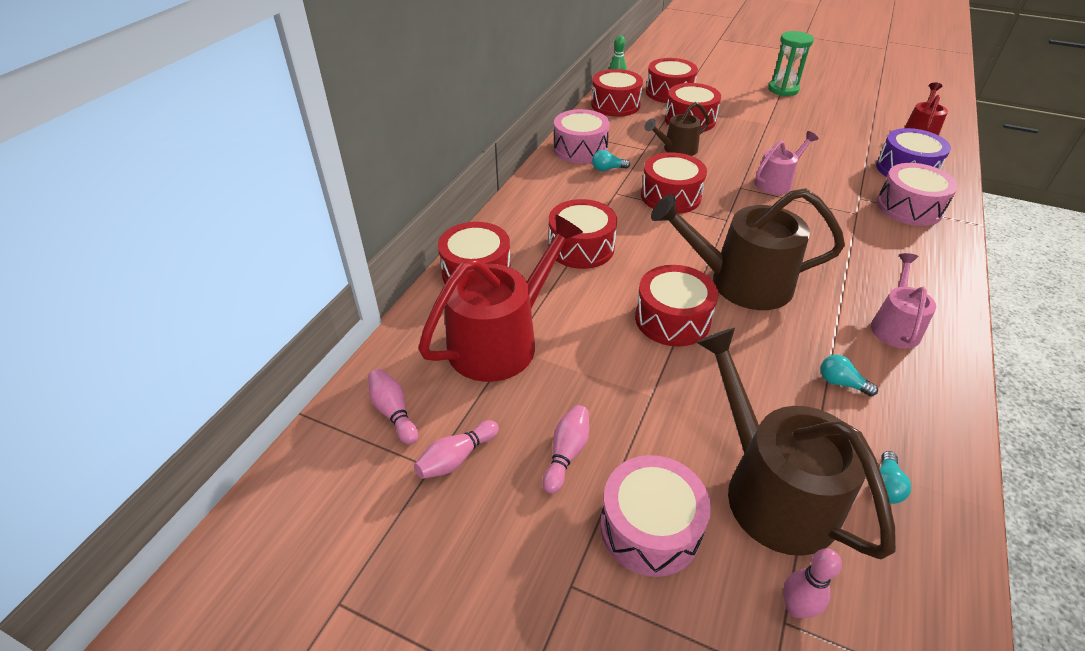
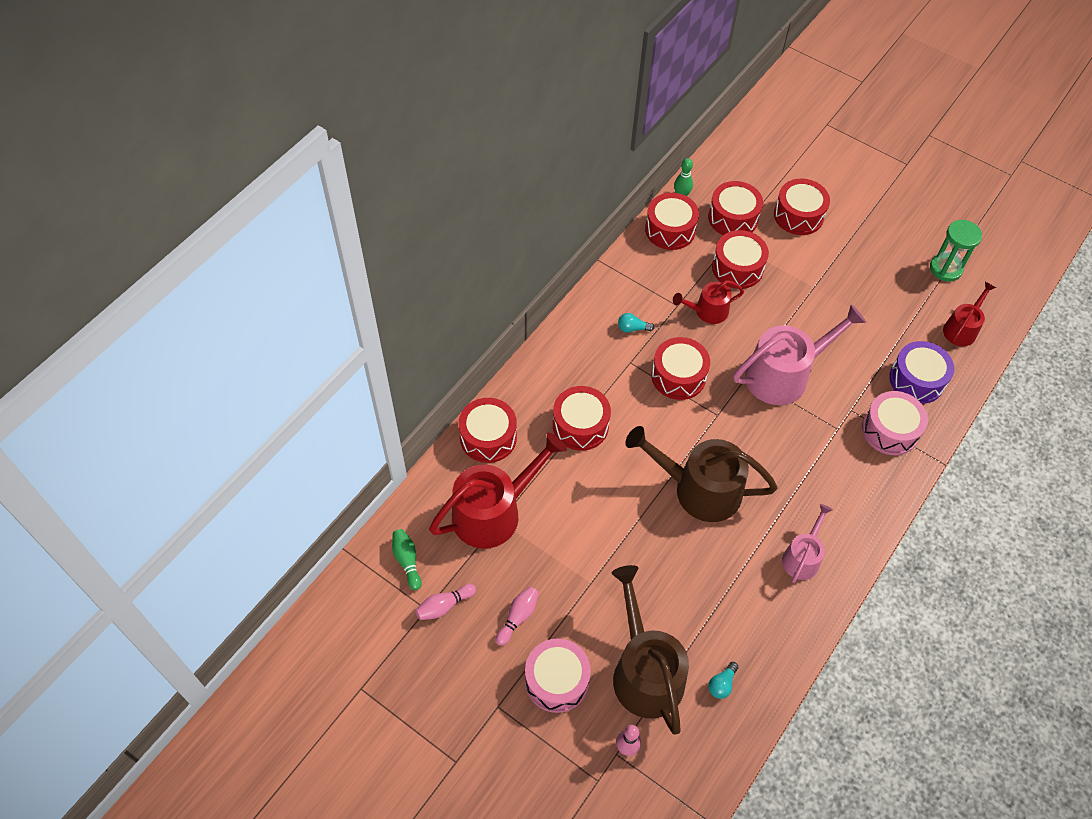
camera: 10 degrees right, 15 degrees up
pink bowling pin [368,369,418,445] -> green bowling pin [392,529,421,590]
pink drum [553,109,610,163] -> none
red drum [635,265,718,347] -> red drum moved to [774,179,830,235]
brown watering can [644,102,710,156] -> red watering can [673,280,744,324]
pink watering can [754,131,819,195] -> pink watering can [733,304,866,405], size x1.82
green hourglass [768,31,814,96] -> green hourglass moved to [930,220,982,281]
turquoise light bulb [820,355,878,397] -> none

